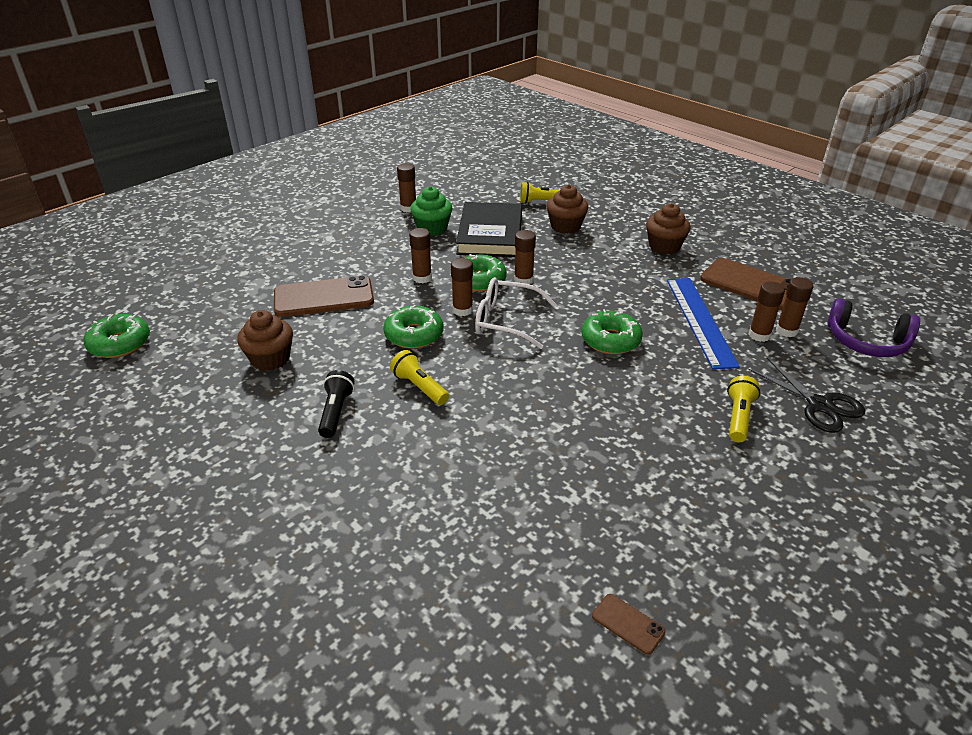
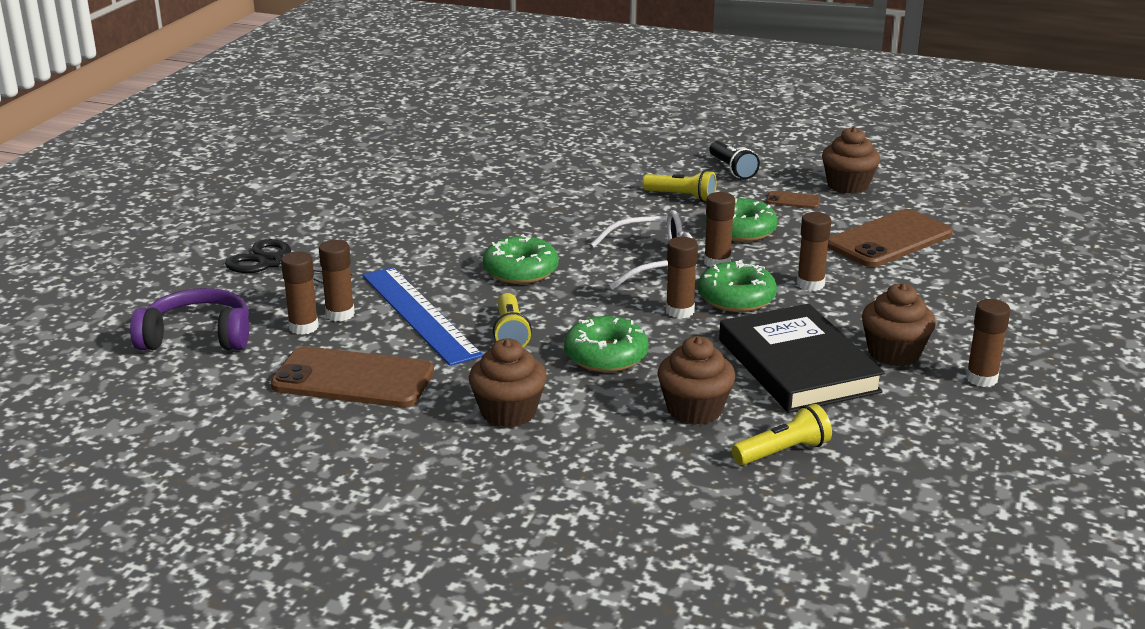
camera: 155 degrees right, 10 degrees down
green donut [83,314,150,358] -> green donut moved to [564,316,649,372]
green cupcake [410,186,453,236] -> brown cupcake [862,283,936,366]
brown phone [592,594,666,655] -> brown phone moved to [766,191,820,209]
yellow flashlight [727,376,760,442] -> yellow flashlight moved to [493,293,532,347]

